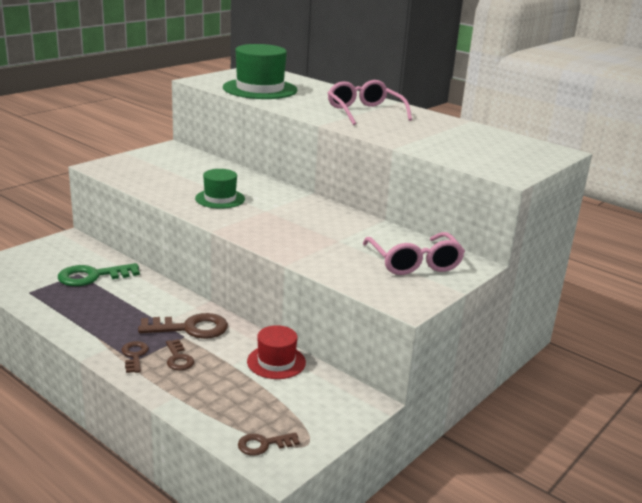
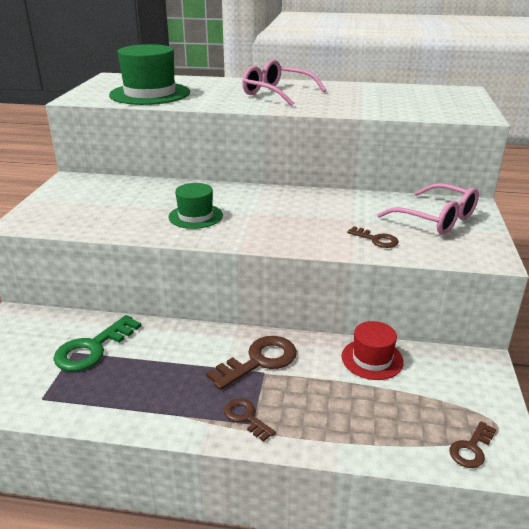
camera: 30 degrees left, 5 degrees up
brown key [166,339,194,370] -> brown key moved to [347,226,399,248]

